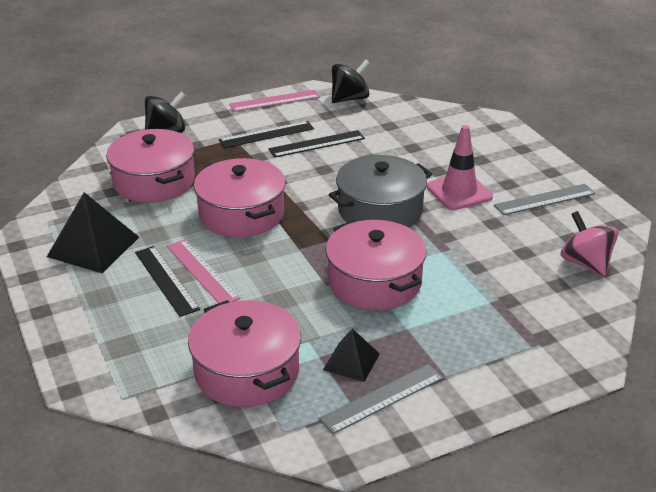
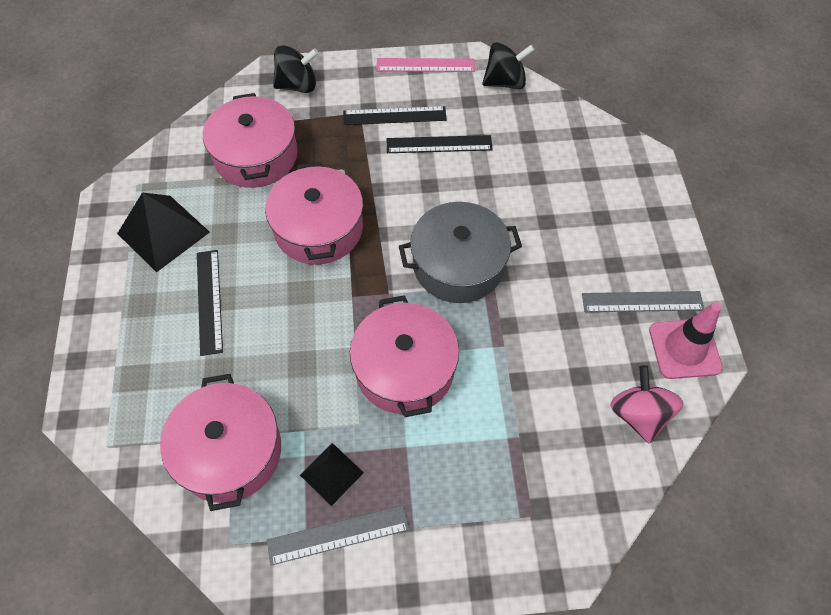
camera: 20 degrees right, 25 degrees up
pink ruler [167,239,241,303] -> none
pink traffic cone [427,125,493,210] -> pink traffic cone moved to [649,302,723,379]

